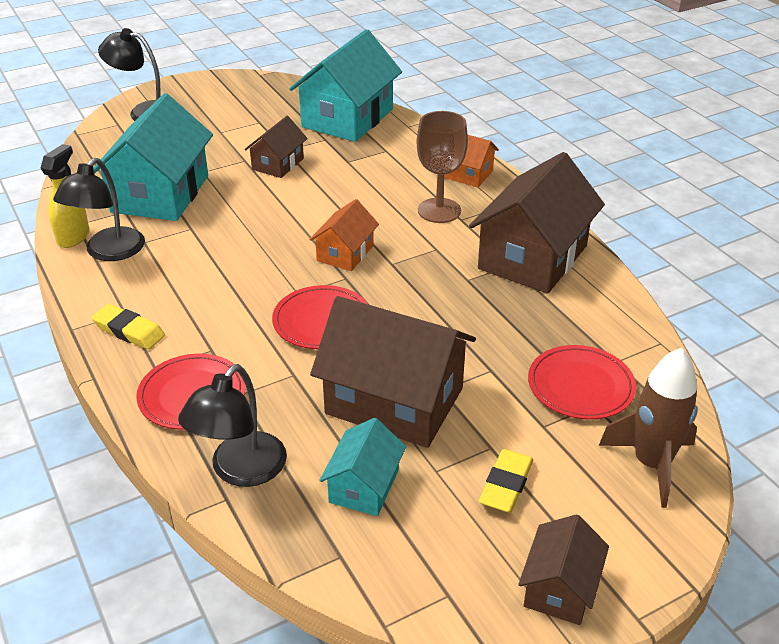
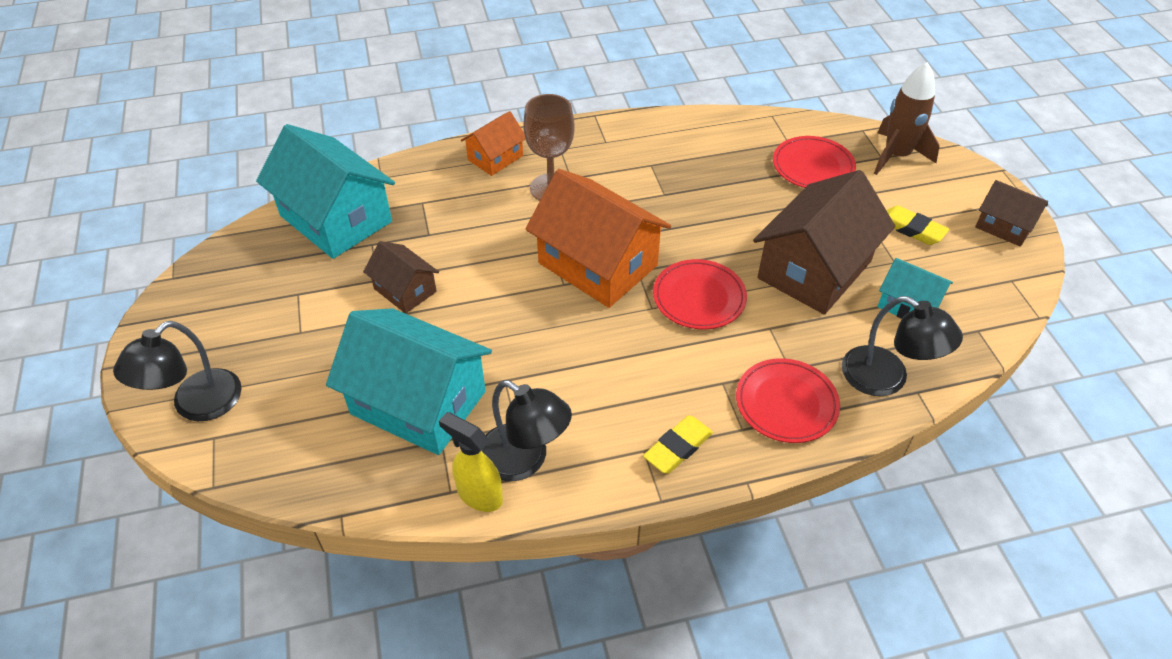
camera: 75 degrees left, 10 degrees up
orange house [310,199,379,271] -> orange house [525,169,671,308], size x1.93
brown house [469,152,605,294] -> none

